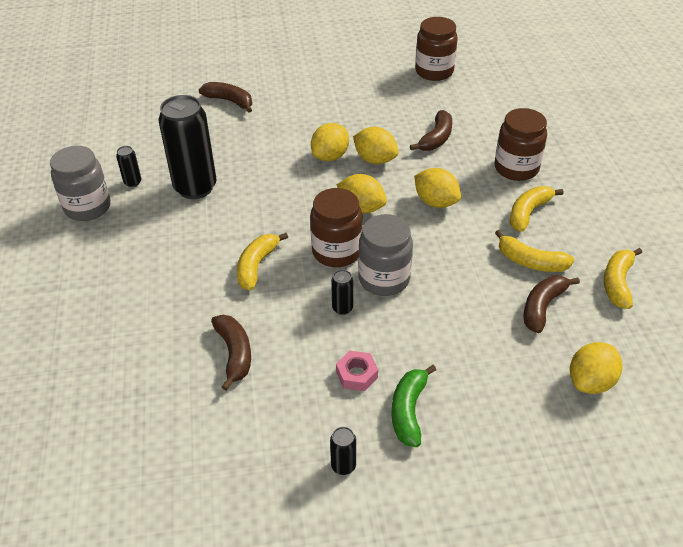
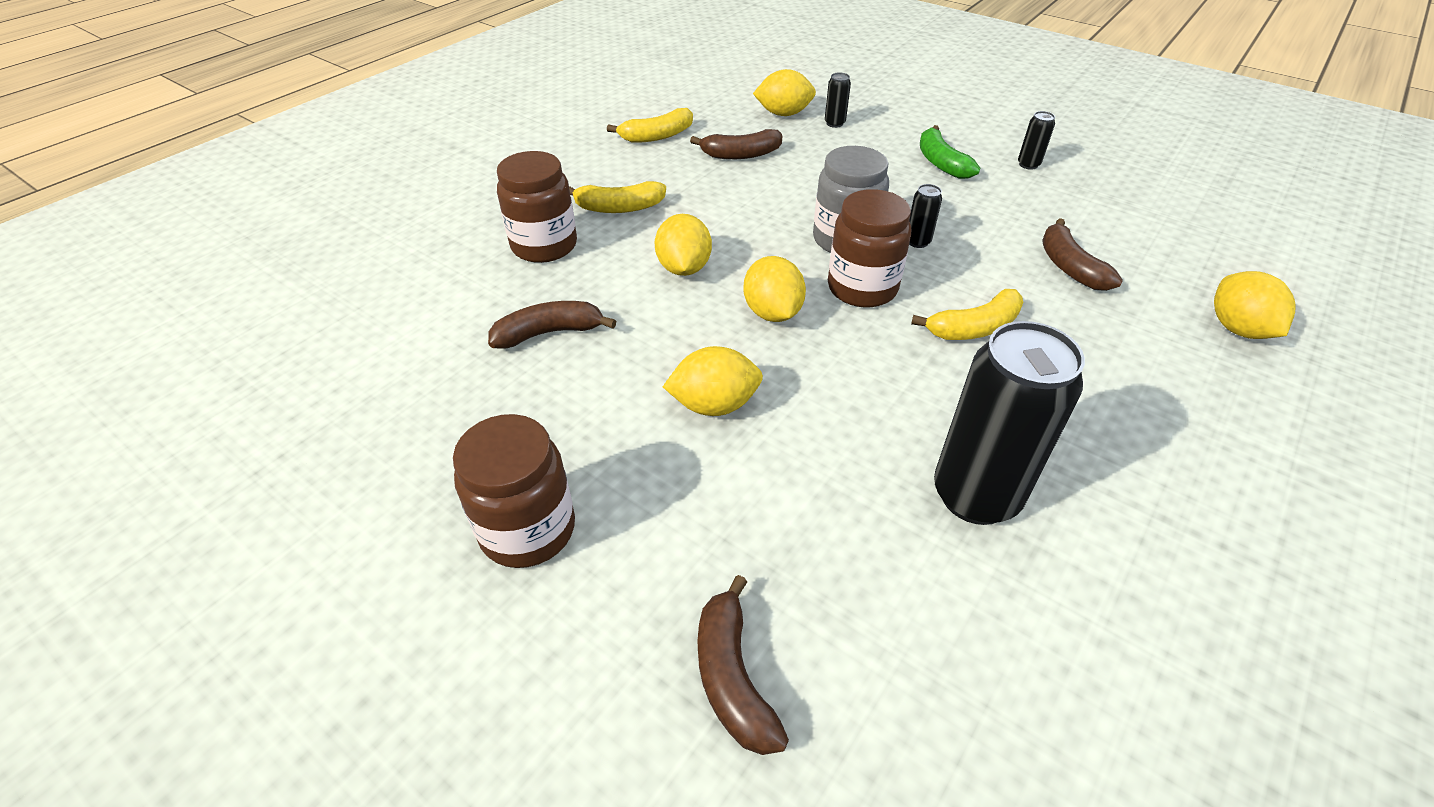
camera: 135 degrees left, 0 degrees up
grey jar [50,146,111,221] -> none
black can [116,146,141,187] -> black can moved to [825,72,851,128]
brown banana [211,315,251,391] -> brown banana turned 45 degrees counterclockwise [1042,218,1123,291]
pink nut [336,351,378,391] -> none
yellow lemon [353,127,399,164] -> yellow lemon moved to [1214,271,1295,339]
green banana [391,365,436,447] -> green banana turned 105 degrees clockwise [920,125,980,179]
brown jar [415,17,458,81] -> brown jar moved to [453,414,575,568]
yellow banana [495,230,574,272] -> none

